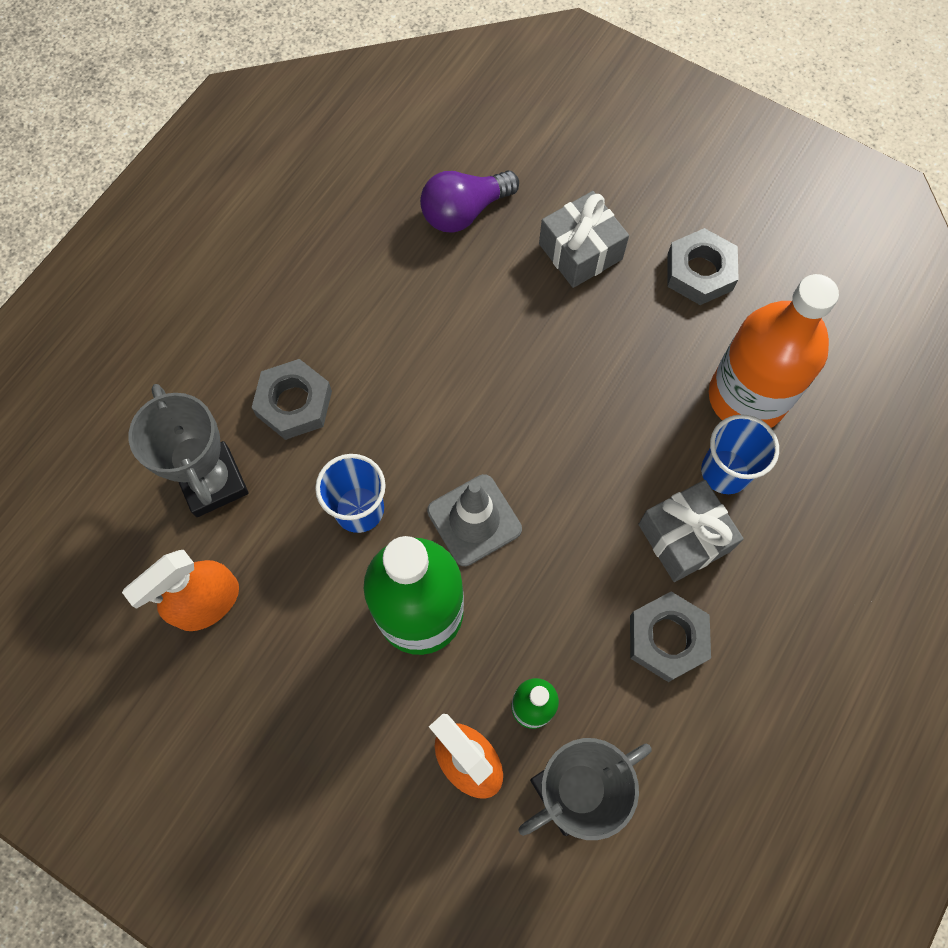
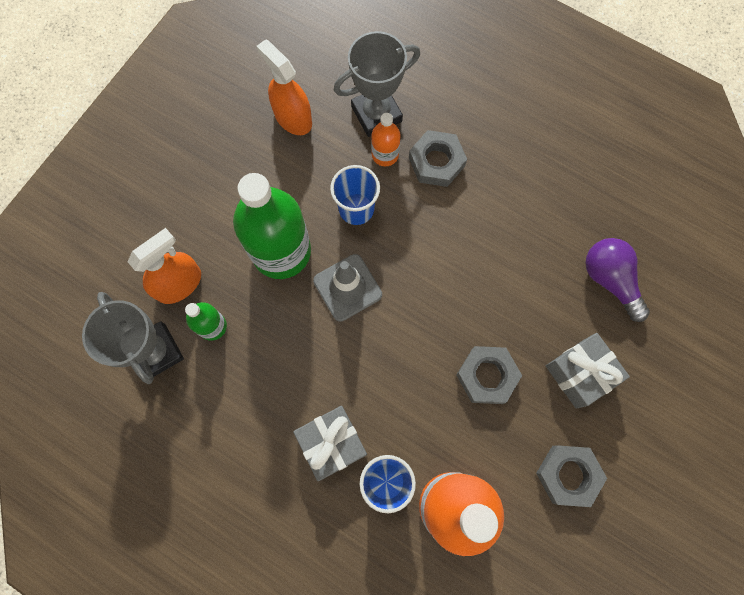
camera: 90 degrees right, 5 degrees up
grey nut [630,592,711,682] -> grey nut moved to [457,346,522,404]
none -> orange bottle [371,113,401,166]

